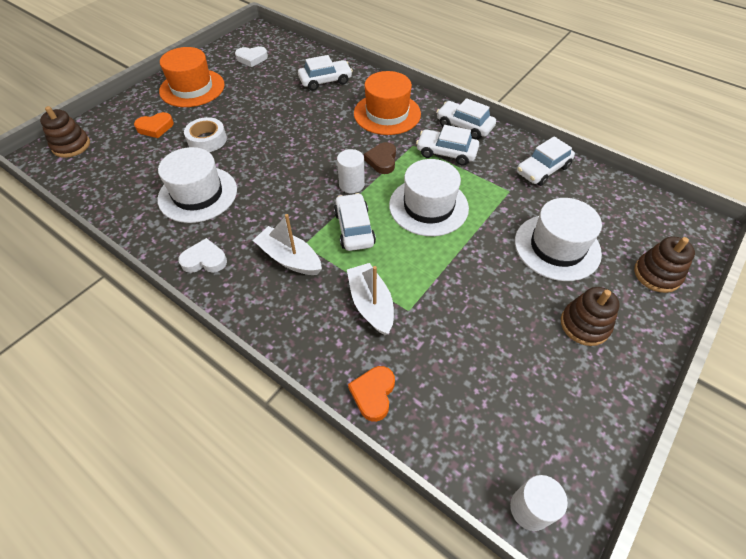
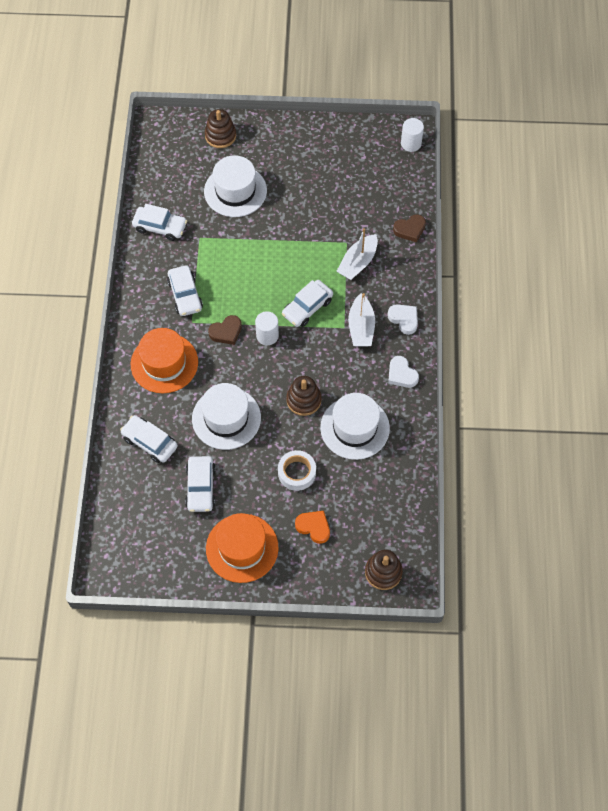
camera: 125 degrees left, 10 degrees up
white heart [235,46,268,67] -> white heart moved to [387,304,418,335]
orange heart [348,366,395,422] -> brown heart [393,214,426,243]
white hat [389,159,469,236] -> white hat moved to [192,383,261,450]
white car [437,98,496,139] -> white car moved to [185,456,216,512]
brown stacking toy [561,287,620,346] -> brown stacking toy moved to [286,376,321,416]

